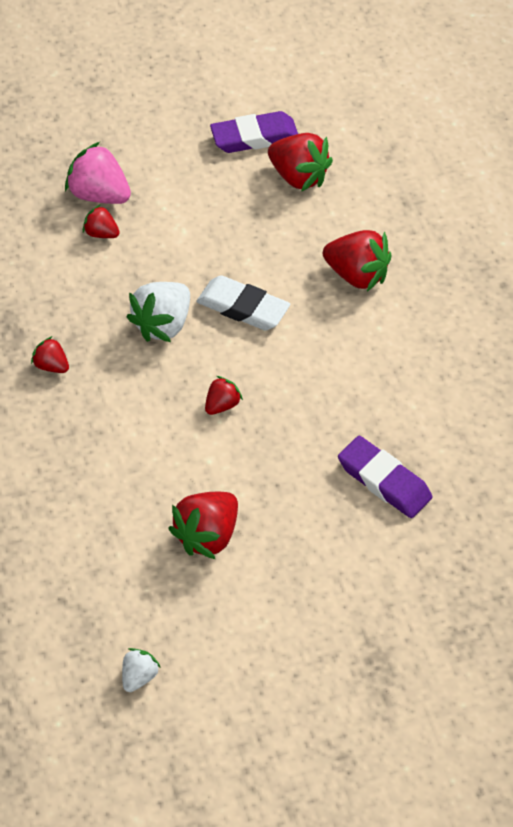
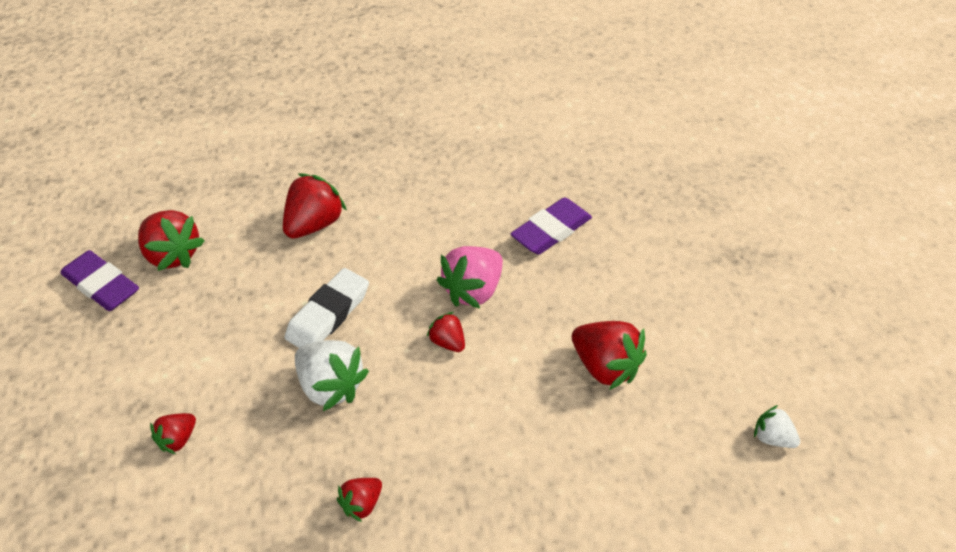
camera: 85 degrees left, 5 degrees down
pink strawberry [65,142,131,204] -> pink strawberry moved to [437,246,503,308]
purple eraser [210,111,298,153] -> purple eraser turned 45 degrees counterclockwise [60,250,139,311]
red strawberry [268,133,333,192] -> red strawberry turned 90 degrees clockwise [138,210,205,271]

